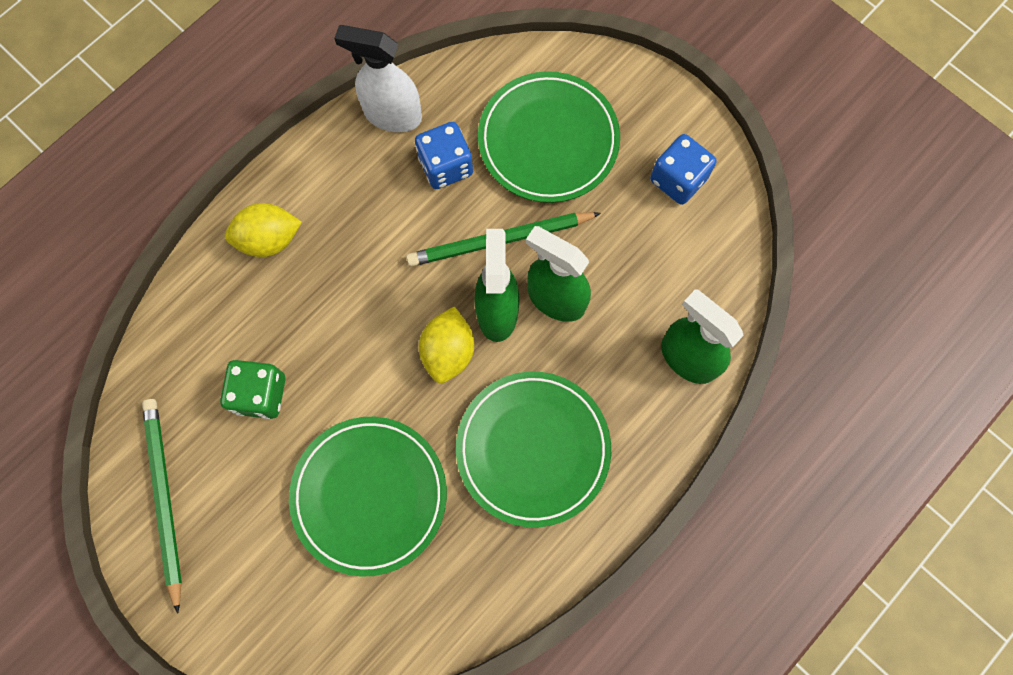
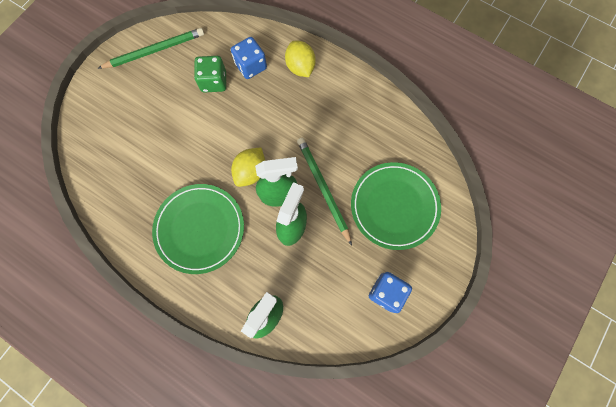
camera: 80 degrees right, 0 degrees up
green plate [289,417,447,577] -> none
white spray bottle [334,25,422,132] -> none
blue dice [415,122,473,189] -> blue dice moved to [231,37,267,79]
yellow lemon [419,306,474,383] -> yellow lemon turned 60 degrees counterclockwise [231,147,265,187]

